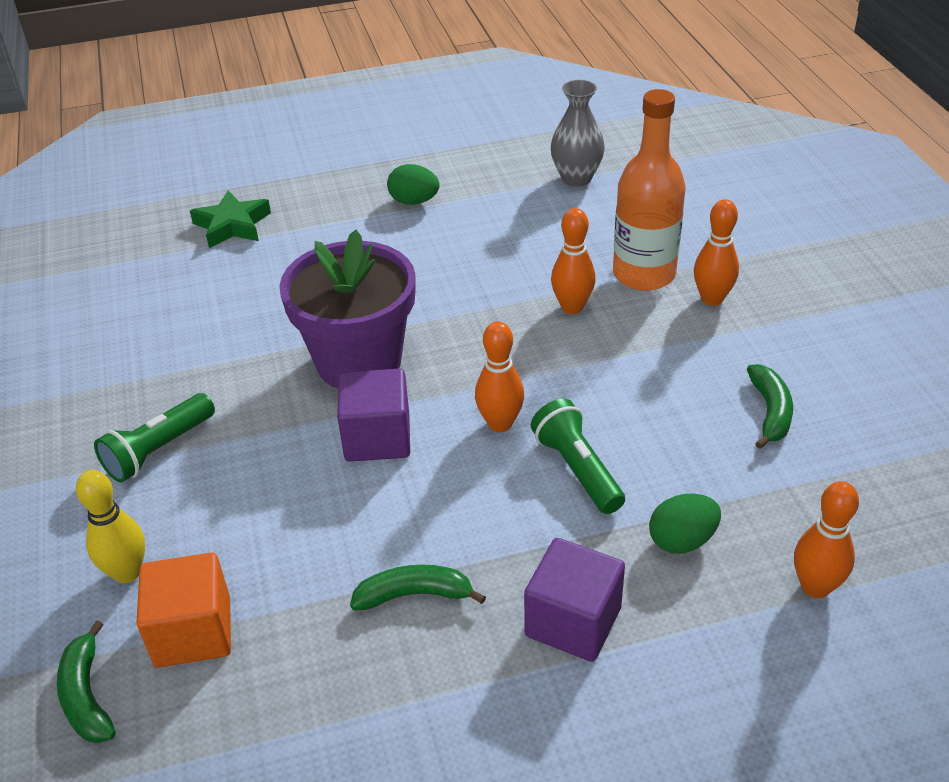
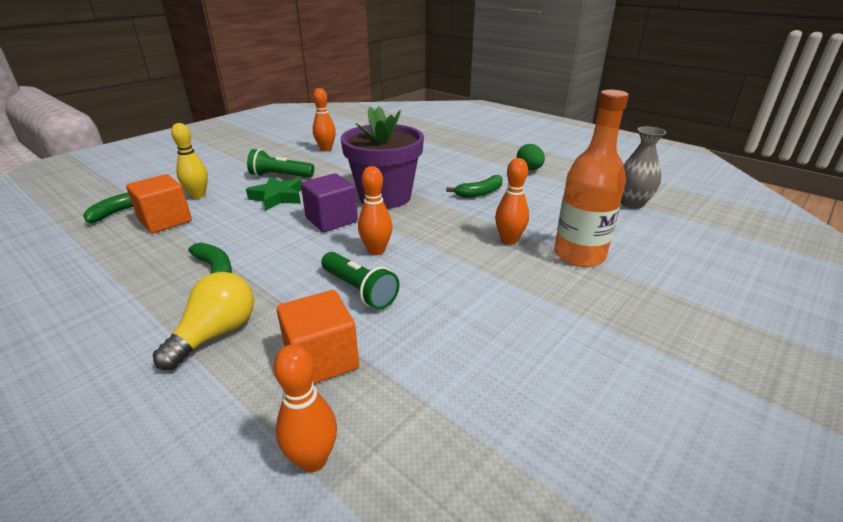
camera: 55 degrees right, 10 degrees down
green star [190,190,271,248] -> green star moved to [246,176,302,211]
purple cube [524,538,625,662] -> yellow light bulb [153,272,254,370]
green flashlight [531,399,625,514] -> green flashlight turned 105 degrees clockwise [321,252,399,309]
green egg [649,493,721,554] -> orange cube [277,290,359,384]
orange bowling pin [694,199,739,306] -> orange bowling pin moved to [313,88,336,151]
green banana [747,364,793,449] -> green banana moved to [446,175,503,198]

